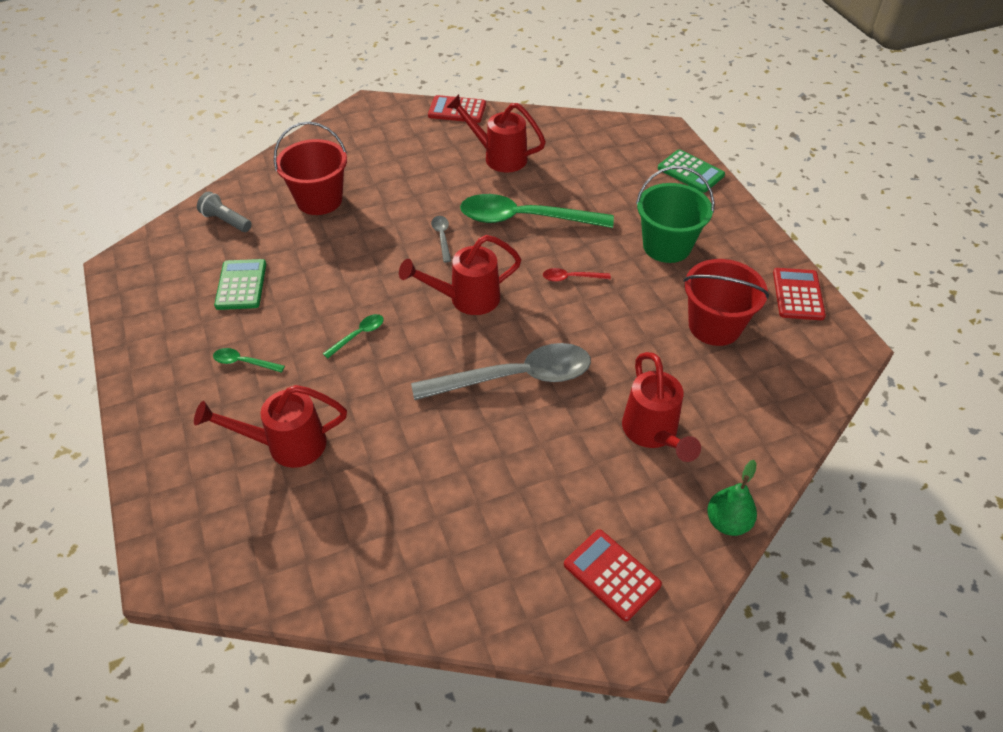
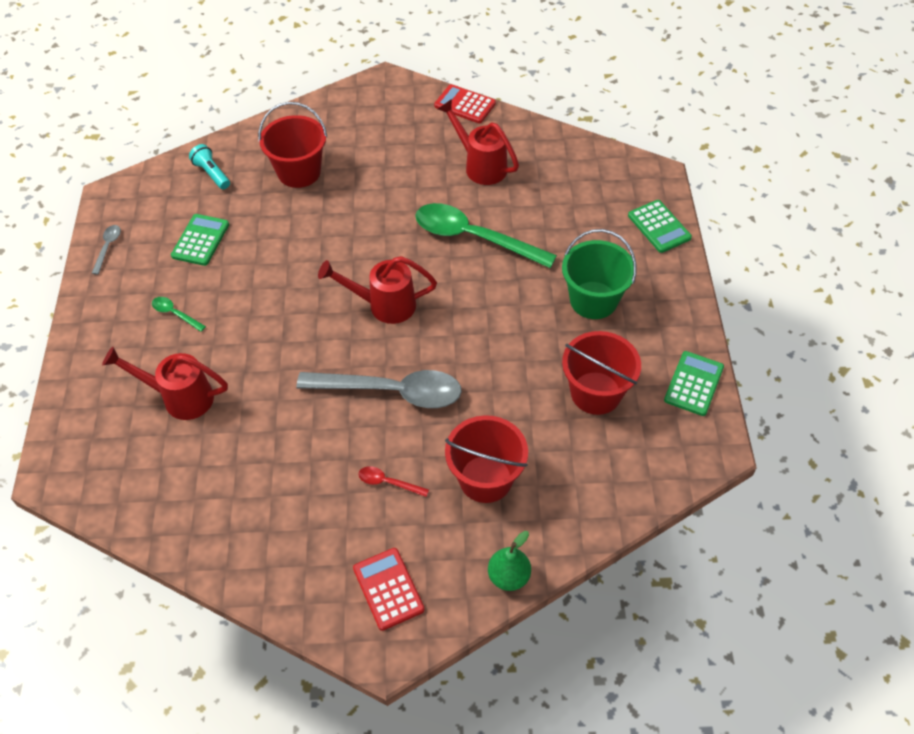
camera: 20 degrees right, 5 degrees up
grey flashlight [197,192,252,232] -> turquoise flashlight [189,144,230,189]
green spoon [323,314,384,359] -> none
grey spoon [431,216,451,263] -> grey spoon moved to [92,225,121,275]
red spoon [543,268,611,282] -> red spoon moved to [358,466,429,497]
red watering can [622,352,701,462] -> red bucket [445,415,528,503]
red calculator [773,268,826,320] -> green calculator [664,351,724,416]

